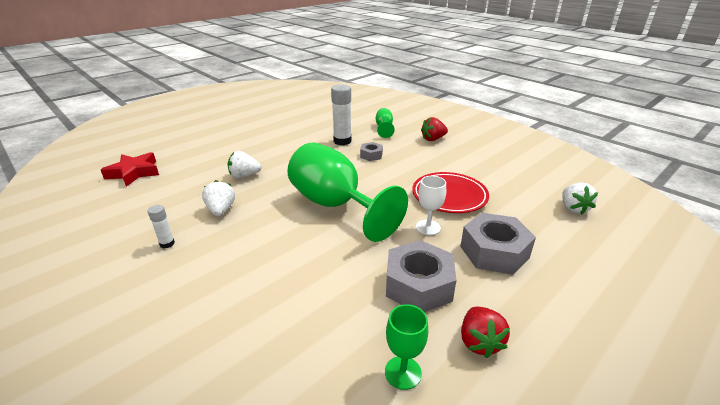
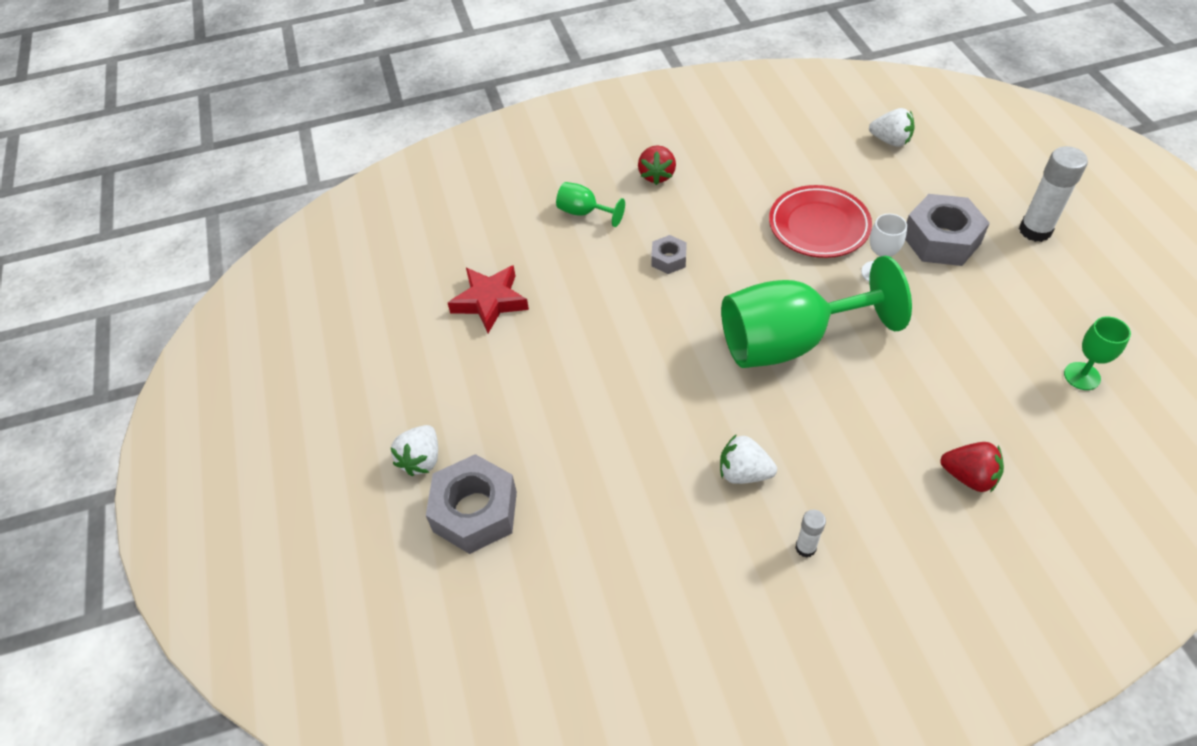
camera: 60 degrees left, 20 degrees up
red star [101,152,159,187] -> red star moved to [448,265,529,333]
white strawberry [227,151,261,179] -> white strawberry moved to [390,425,438,476]
white glue stick [331,84,351,145] -> white glue stick moved to [1019,146,1088,242]
grey nut [386,240,457,312] -> grey nut moved to [426,454,517,554]
red strawberry [461,306,510,358] -> red strawberry moved to [940,442,1004,493]

